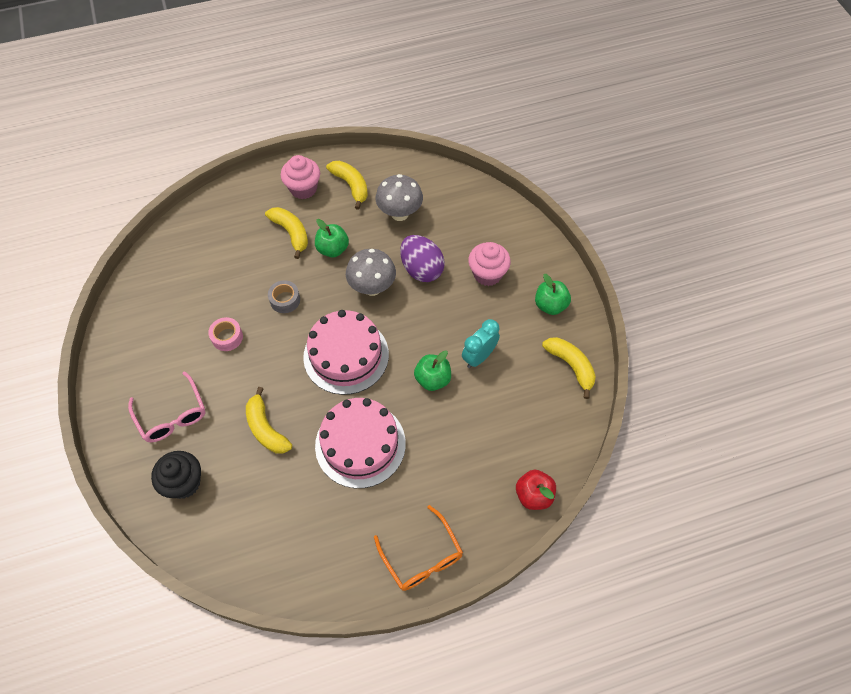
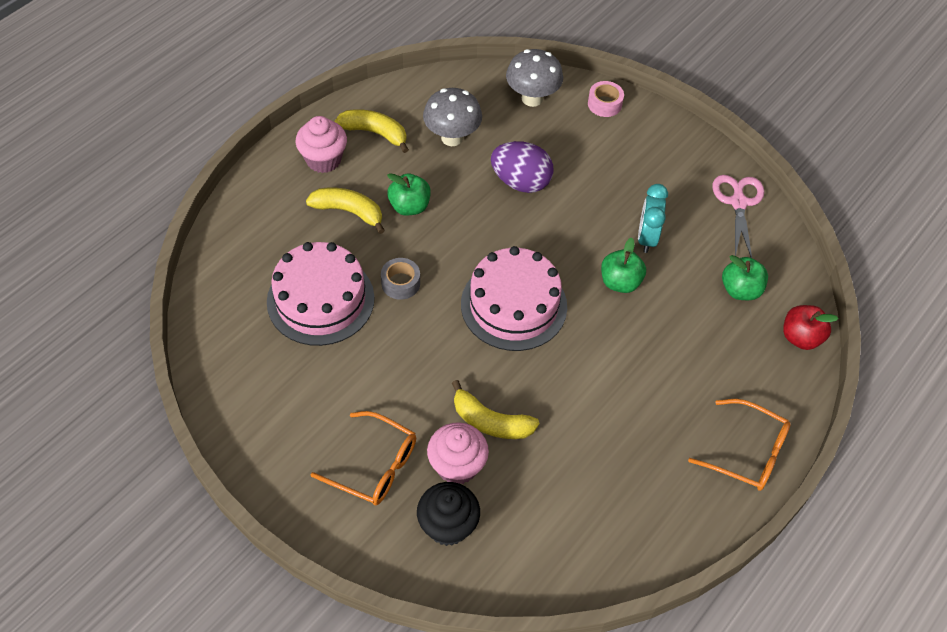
camera: 35 degrees left, 5 degrees down
pink glasses [128,371,206,442] -> orange glasses [311,411,416,505]
pink tape [208,317,243,351] -> pink tape moved to [588,81,624,117]
pink cake [315,398,406,488] -> pink cake moved to [267,242,375,346]
grey mushroom [346,249,396,296] -> grey mushroom moved to [506,49,563,107]
pink cupcake [468,242,511,286] -> pink cupcake moved to [427,422,489,484]
green apple [535,274,571,315] -> green apple moved to [722,255,768,300]
yellow banana [542,337,596,399] -> pink scissors [712,175,764,258]

